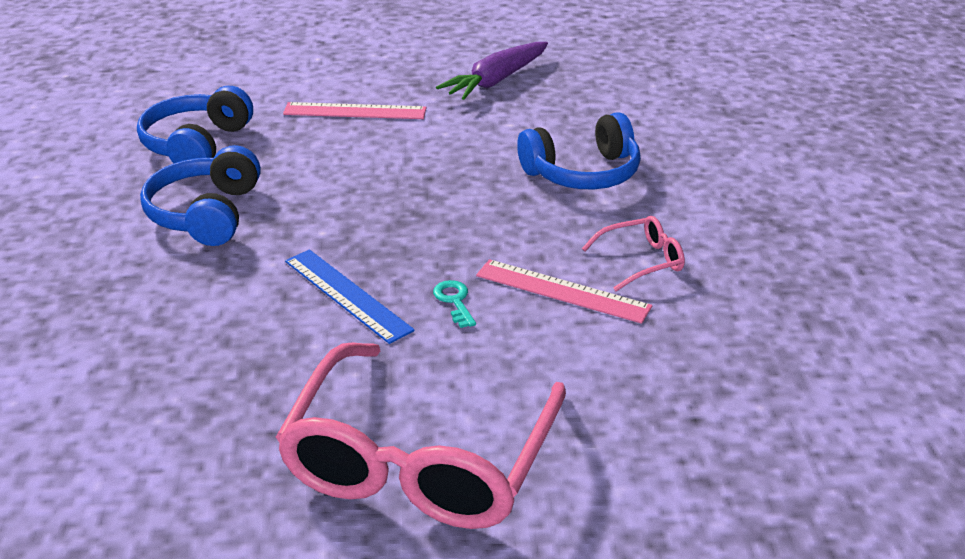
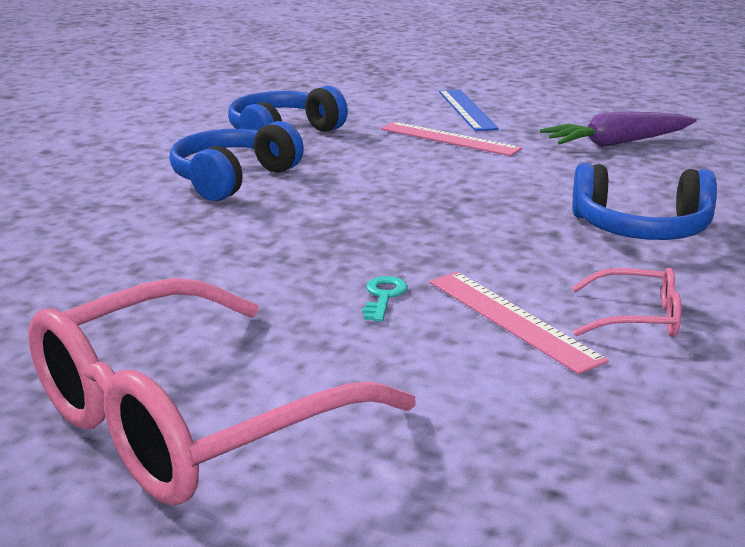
camera: 30 degrees right, 10 degrees down
blue ruler [285,250,415,344] -> blue ruler moved to [439,89,499,131]

